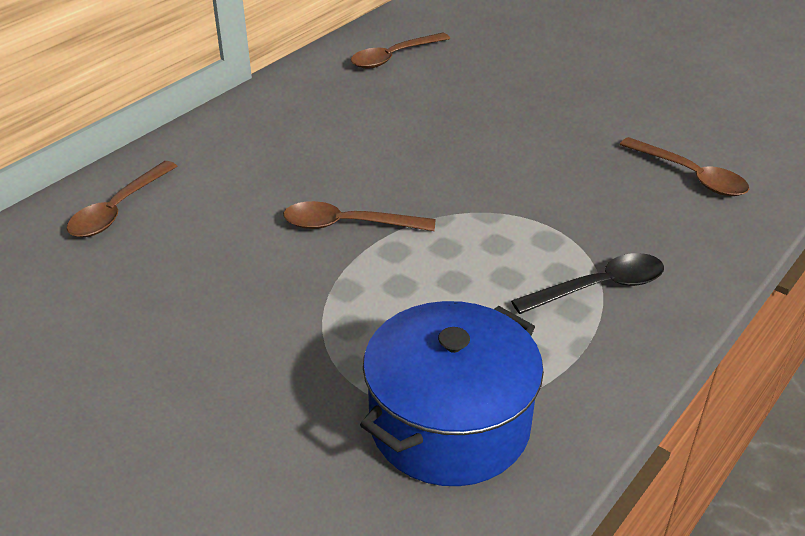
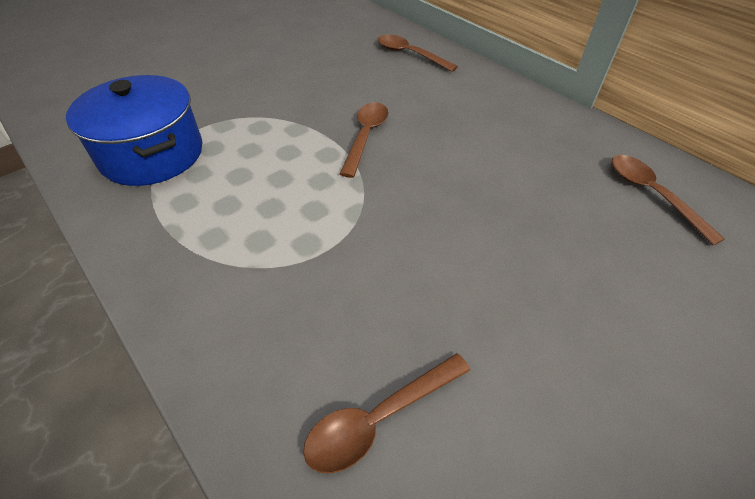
camera: 100 degrees right, 10 degrees up
black spoon [511,253,664,314] -> none

